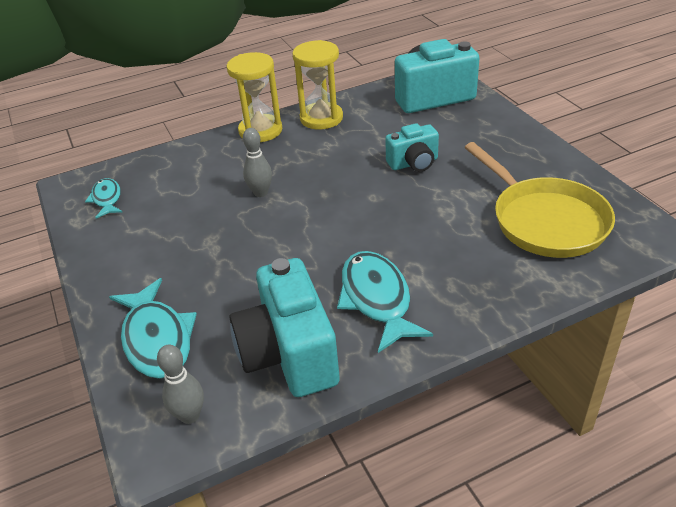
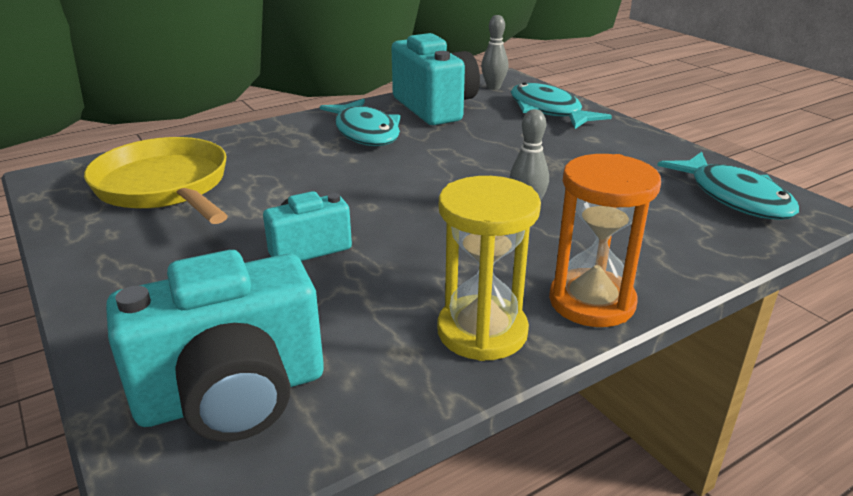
camera: 170 degrees right, 10 degrees down
turquoise fish [85,178,122,219] -> turquoise fish [657,152,799,220], size x1.74
yellow hourglass [227,52,282,142] -> orange hourglass [549,154,661,327]

